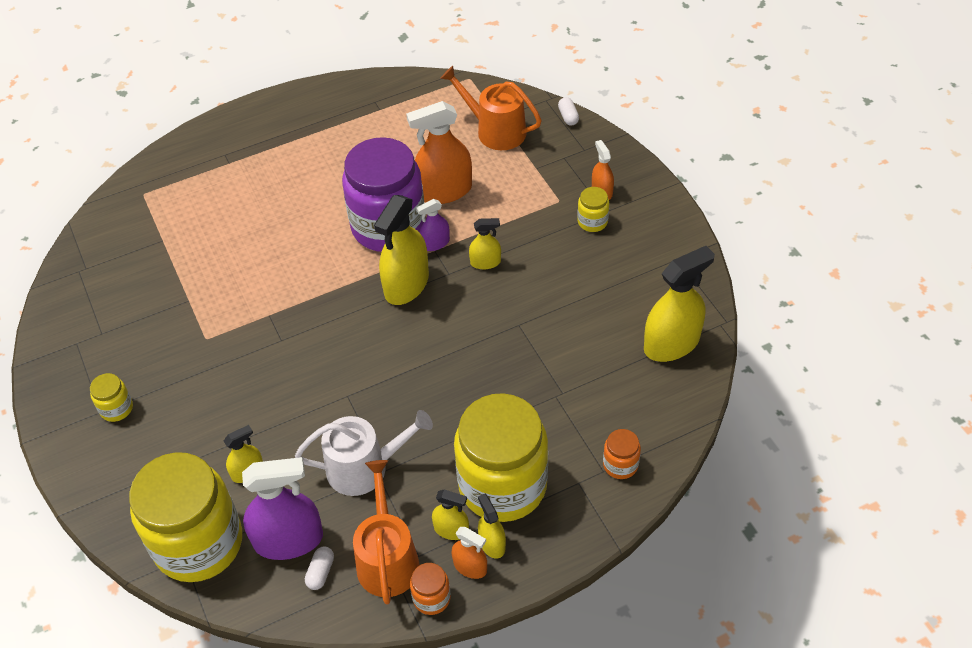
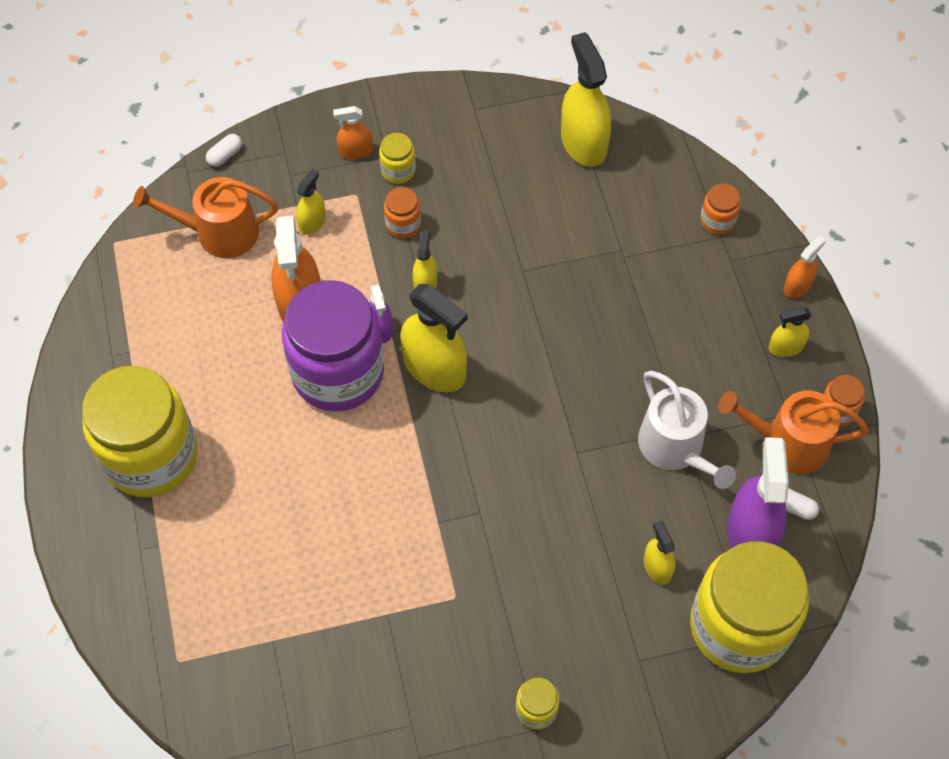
camera: 80 degrees left, 10 degrees up
white watering can [295,410,433,496] -> white watering can turned 150 degrees clockwise [638,371,736,489]
yellow spray bottle [432,489,469,540] -> yellow spray bottle moved to [296,169,326,235]
orange watering can [440,66,542,150] -> orange watering can turned 45 degrees clockwise [133,177,278,258]
orange spray bottle [452,527,487,579] -> orange spray bottle moved to [784,235,826,298]
yellow jar [454,393,548,522] -> yellow jar moved to [82,366,198,497]
white capsule [558,97,579,126] -> white capsule turned 45 degrees counterclockwise [206,134,242,167]
none -> orange jar [384,187,421,238]

